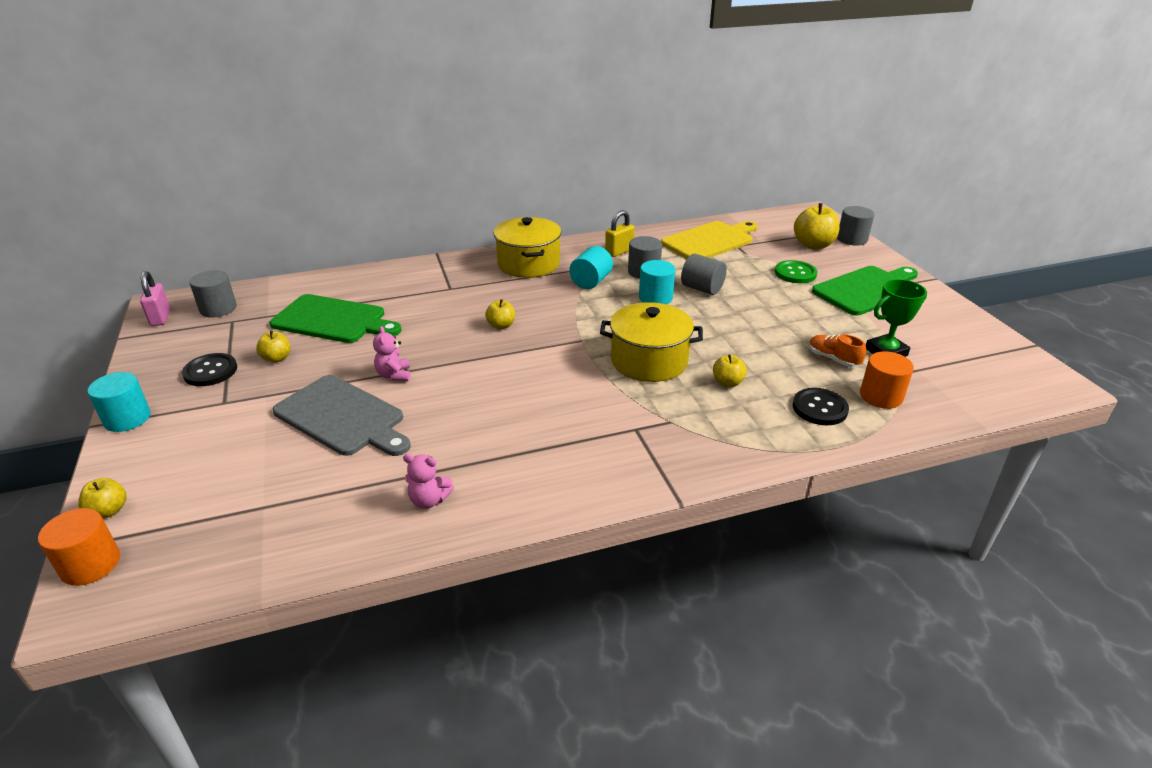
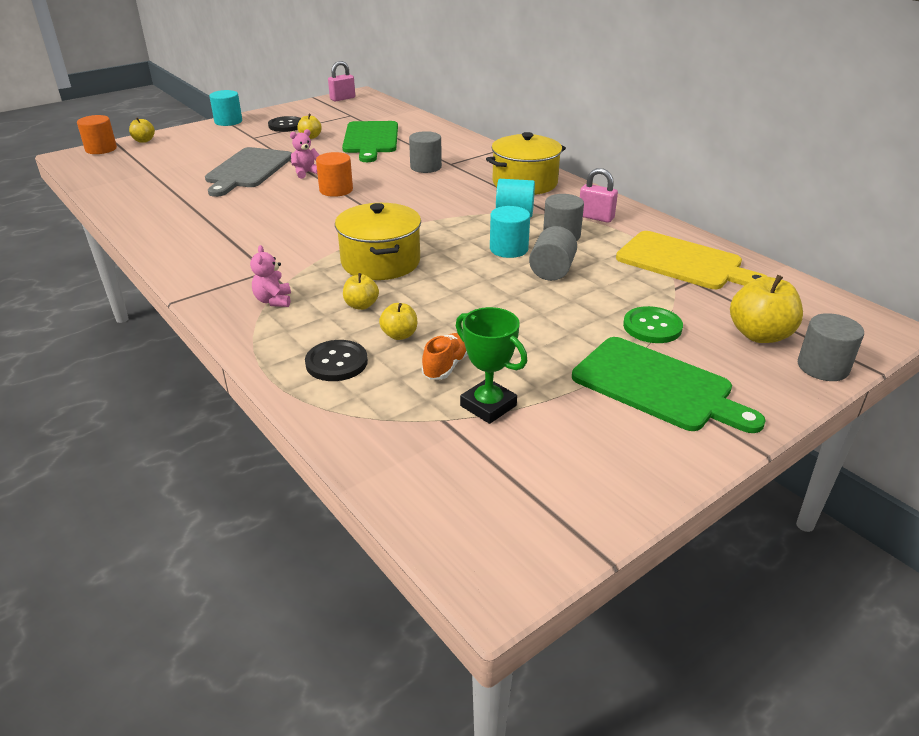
camera: 70 degrees right, 0 degrees up
grey cylinder [189,270,237,318] -> grey cylinder moved to [409,131,442,173]
pink teddy bear [403,454,454,509] -> pink teddy bear moved to [250,245,291,307]
yellow apple [485,299,515,329] -> yellow apple moved to [379,303,417,340]
yellow padlock [605,210,635,257] -> pink padlock [580,168,618,223]
orange cylinder [860,351,914,409] -> orange cylinder moved to [316,152,353,197]

